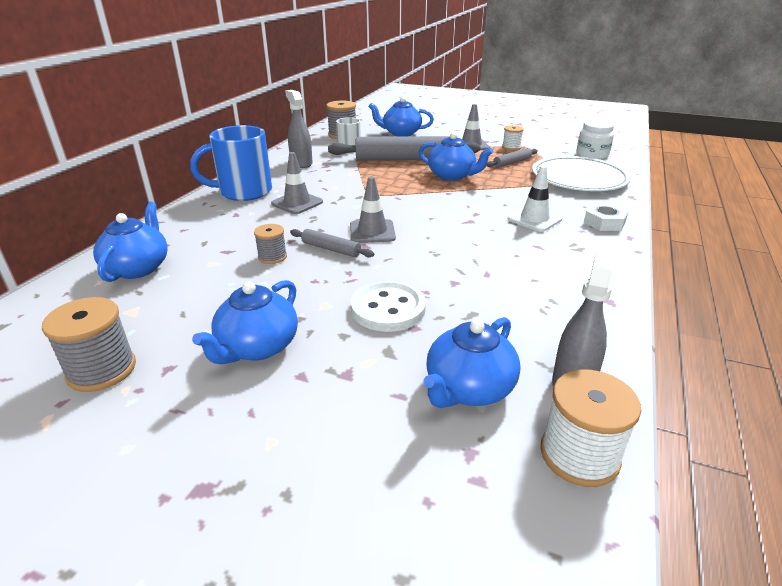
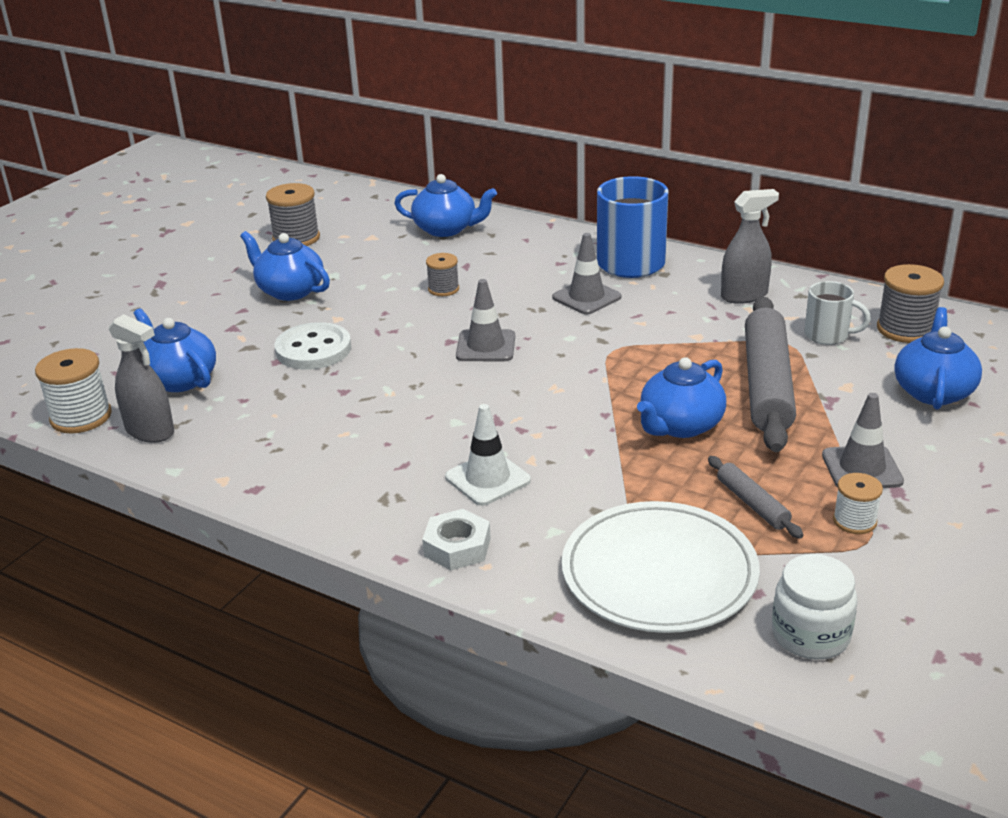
camera: 100 degrees right, 0 degrees up
grey rolling pin [290,229,374,257] -> none

